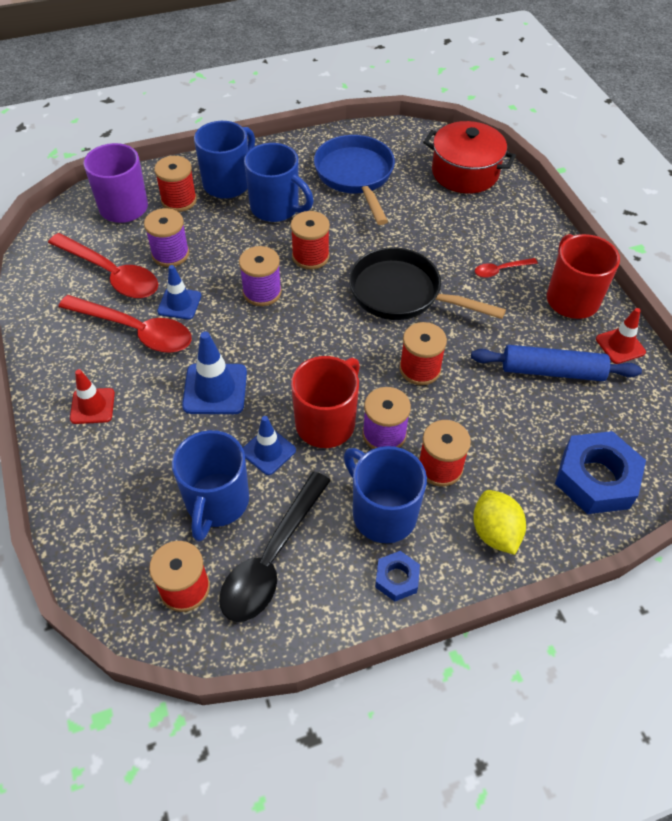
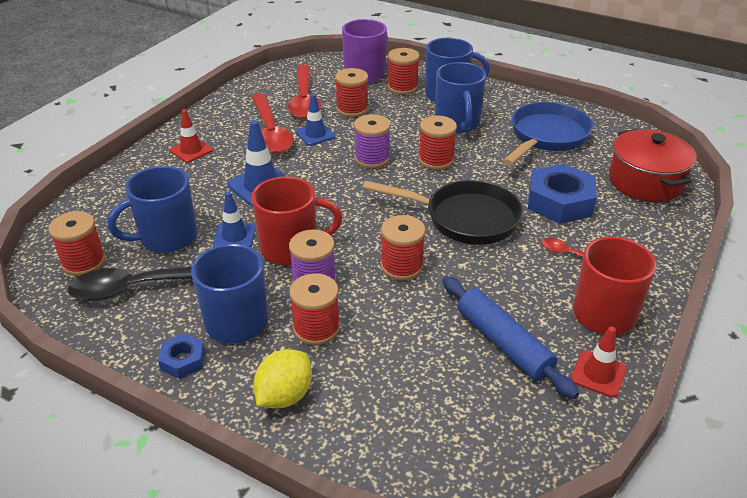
camera: 50 degrees right, 15 degrees down
purple spool [144,208,189,267] -> red spool [335,68,369,117]
black pan [349,247,506,320] -> black pan turned 120 degrees clockwise [362,180,523,245]
blue nut [555,431,646,514] -> blue nut moved to [528,164,597,224]

